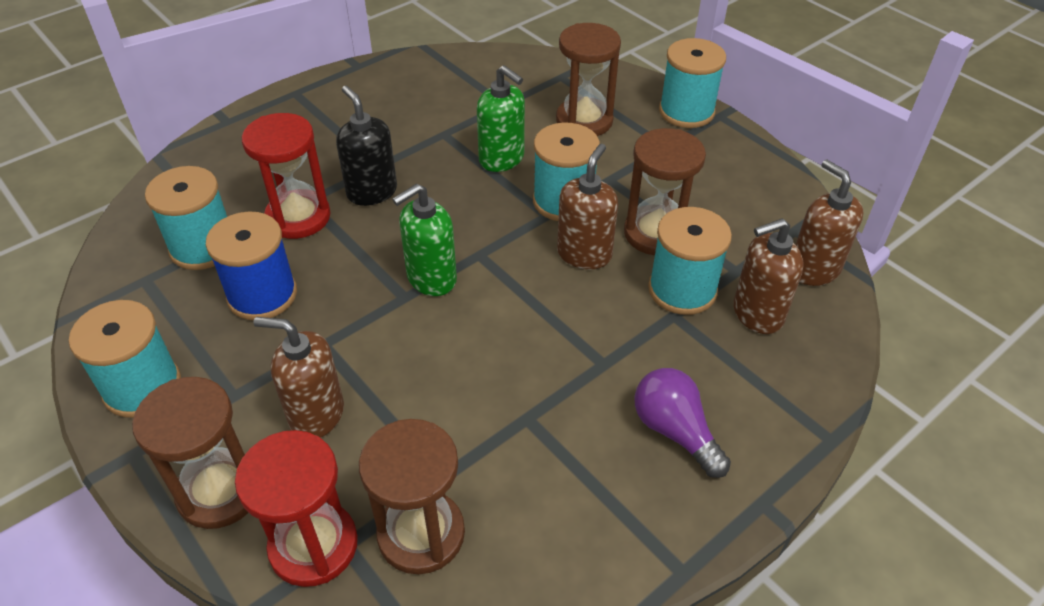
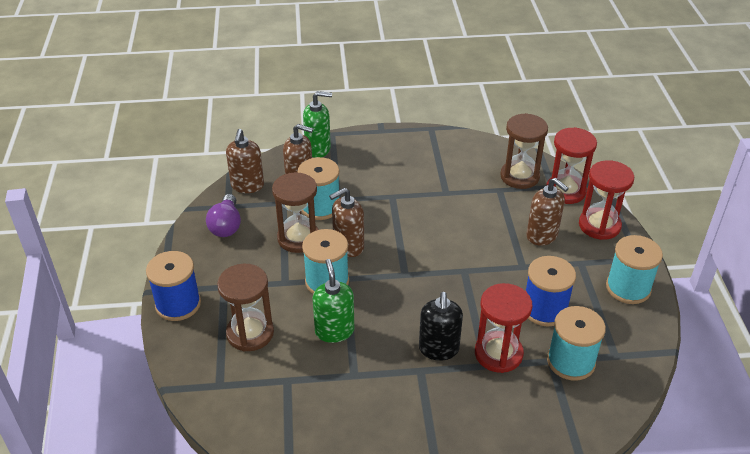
camera: 145 degrees left, 5 degrees down
brown hourglass [132,377,249,529] -> red hourglass [579,160,634,240]
green soap dispenser [392,183,457,296] -> green soap dispenser moved to [303,91,332,158]
purple light bulb [634,368,731,478] -> purple light bulb moved to [206,194,241,237]
turquoise spool [659,38,726,128] -> blue spool [146,251,201,321]

